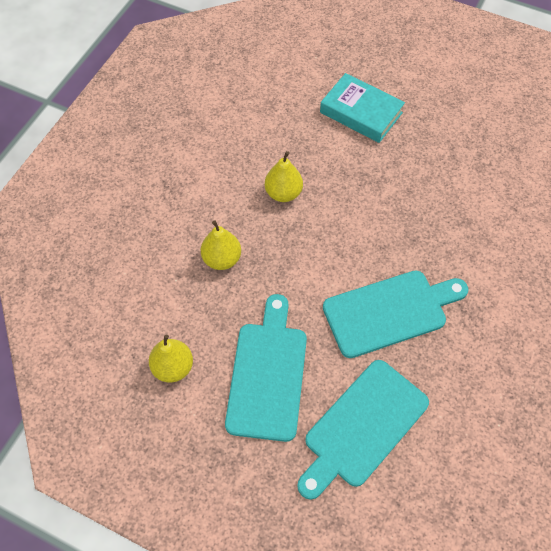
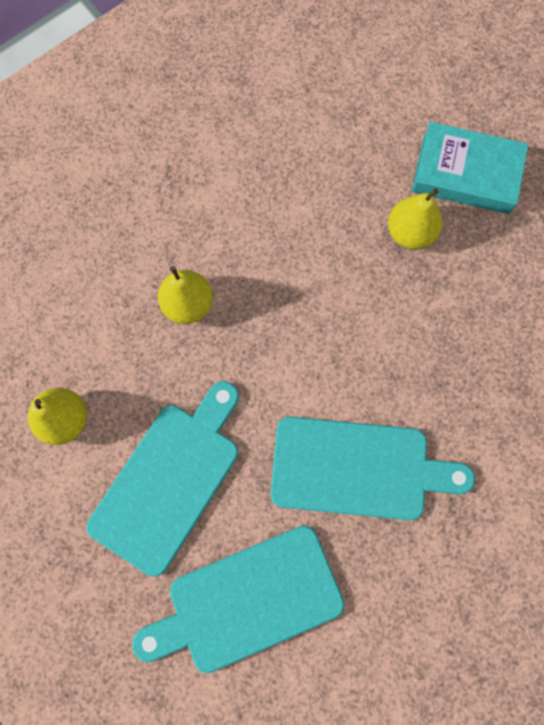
camera: 25 degrees right, 15 degrees up
yellow pear [265,151,303,202] -> yellow pear moved to [388,188,442,250]
turquoise book [320,73,405,143] -> turquoise book turned 45 degrees counterclockwise [412,122,528,214]

